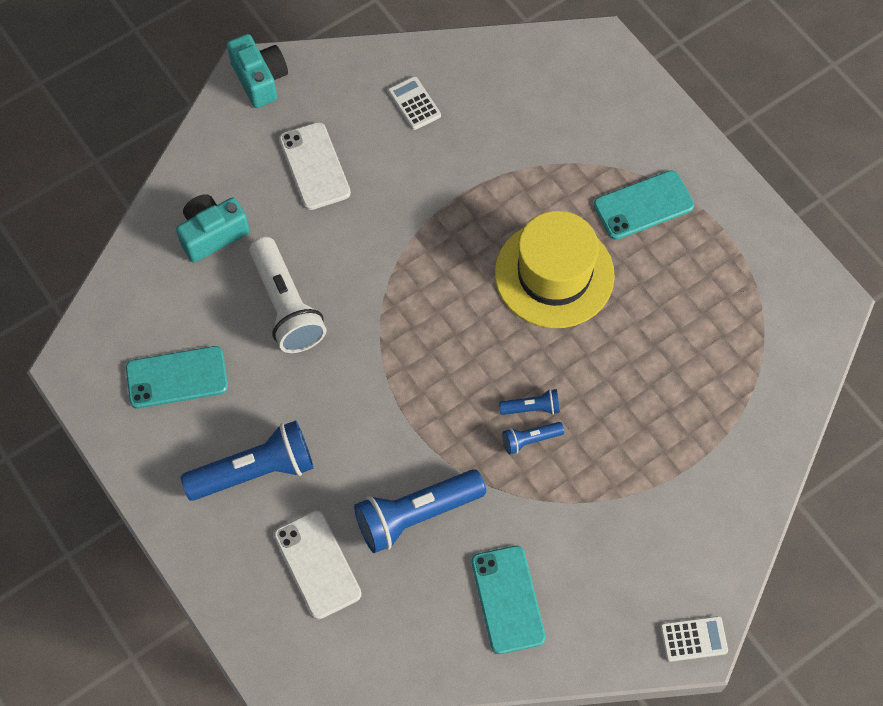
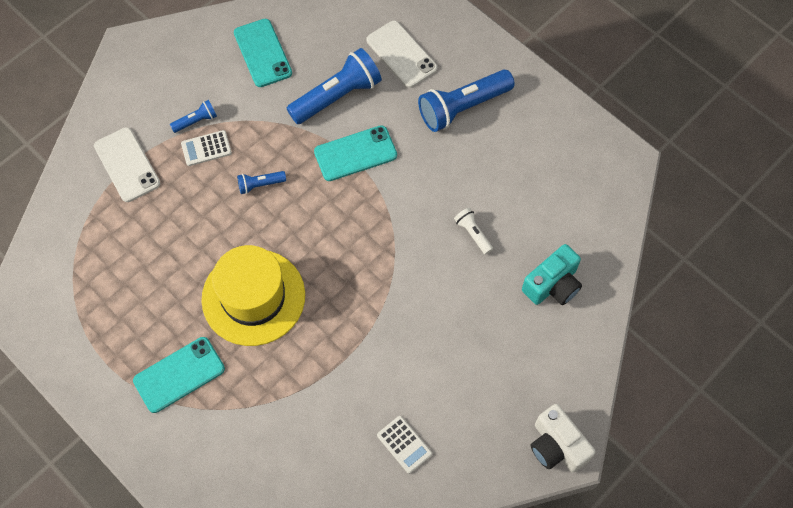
camera: 170 degrees right, 0 degrees up
turquoise phone [126,346,228,408] -> turquoise phone moved to [314,125,397,181]
turquoise camera [227,34,288,108] -> white camera [531,404,596,472]
white flashlight [249,237,326,353] -> white flashlight [454,208,493,255], size x0.48
white phone [279,122,351,210] -> white phone moved to [94,127,160,202]
blue flashlight [502,422,564,455] -> blue flashlight moved to [170,100,217,133]
white calculator [660,616,728,662] -> white calculator moved to [181,130,232,166]

